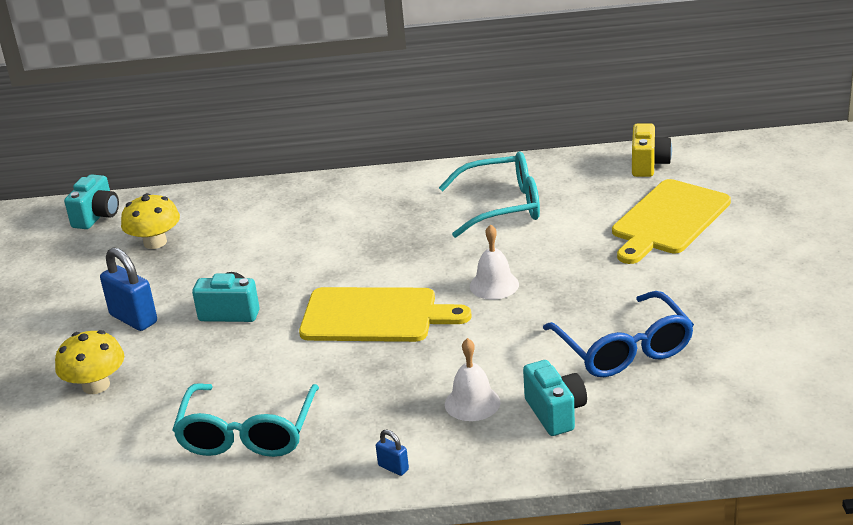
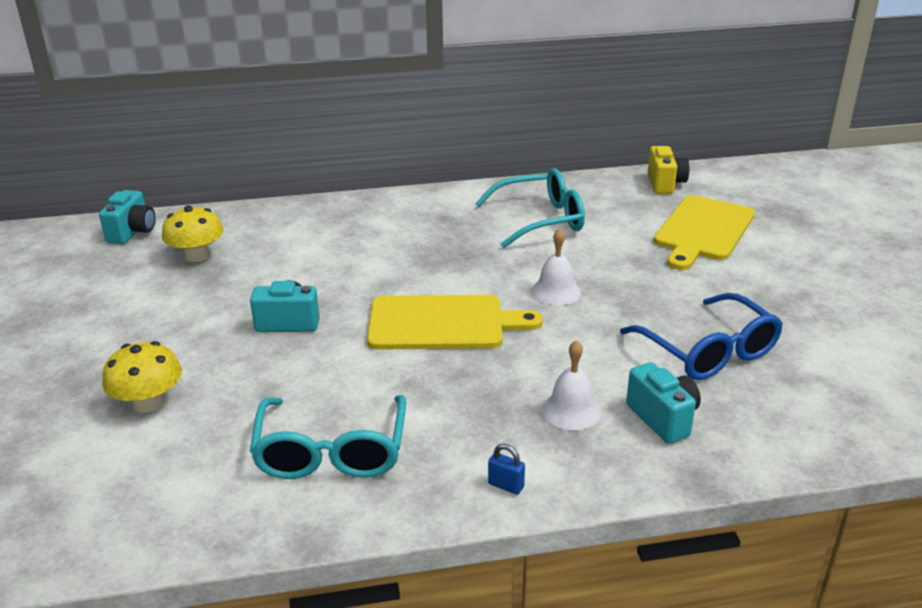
camera: 10 degrees left, 0 degrees up
blue padlock [100,247,157,331] -> none

